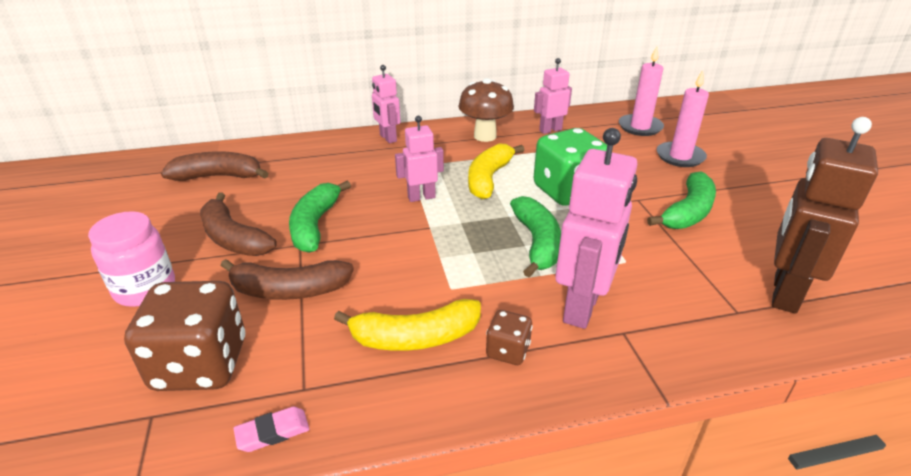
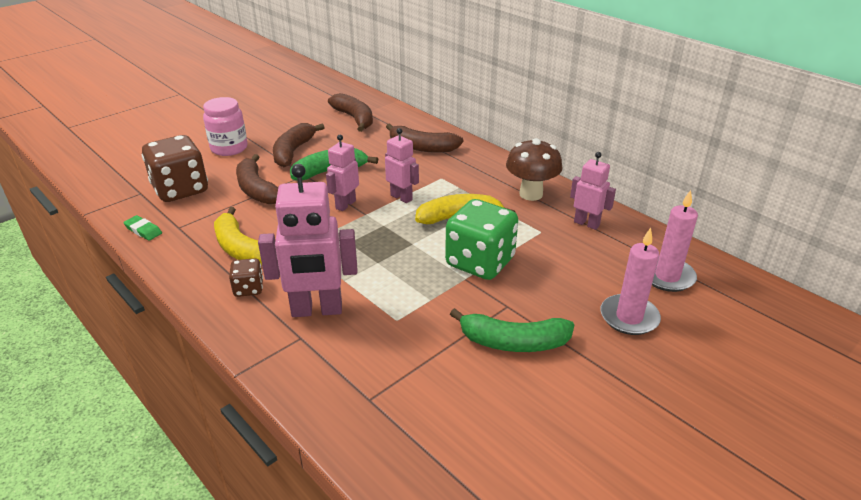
camera: 60 degrees right, 0 degrees up
pink eraser [233,406,309,452] -> green eraser [123,215,162,240]
pink robot [372,65,400,143] -> pink robot moved to [326,135,359,211]
green banana [510,196,561,277] -> none
brown robot [772,117,878,314] -> none
none -> brown banana [386,124,463,153]

